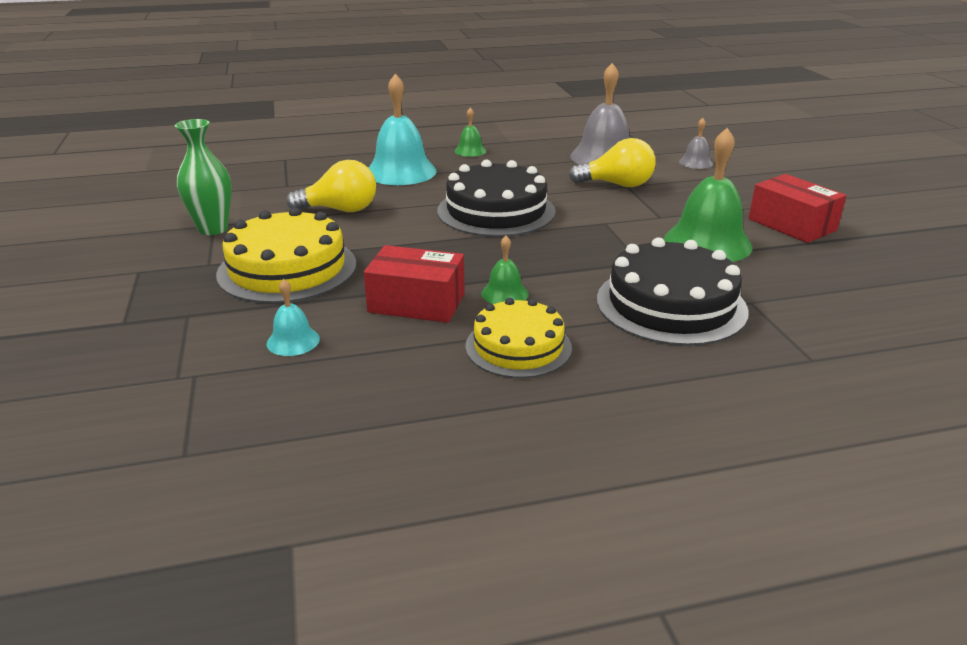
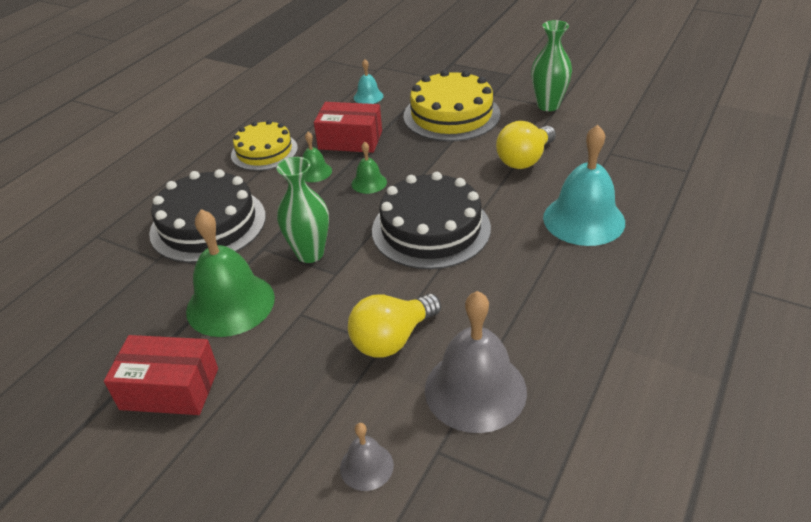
camera: 135 degrees right, 10 degrees up
red box [364,245,465,323] -> red box turned 45 degrees clockwise [314,102,382,153]
green bell [454,108,487,157] -> green bell moved to [352,142,387,194]
none -> green vase [277,157,329,263]

